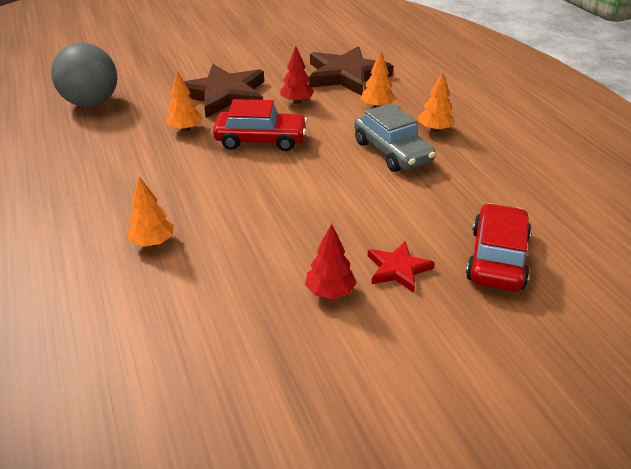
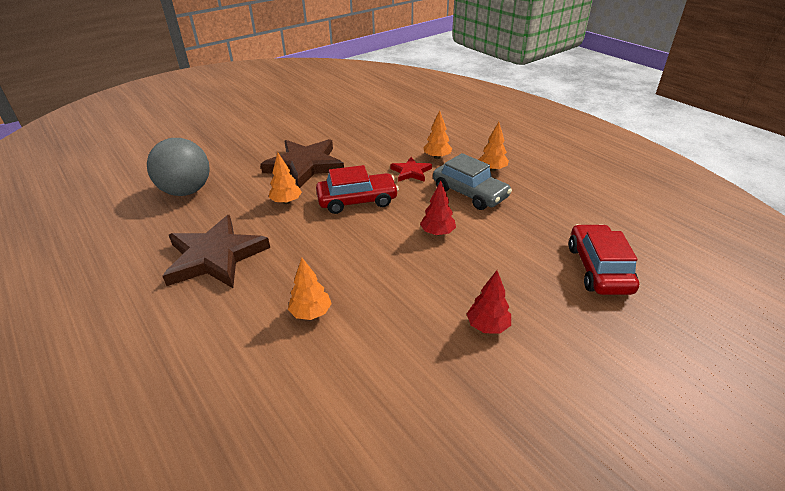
camera: 15 degrees left, 0 degrees up
red tree [280,46,314,104] -> red tree moved to [420,181,456,236]
brown star [309,46,393,96] -> brown star moved to [163,215,270,288]
red star [368,241,435,293] -> red star moved to [390,157,432,182]

